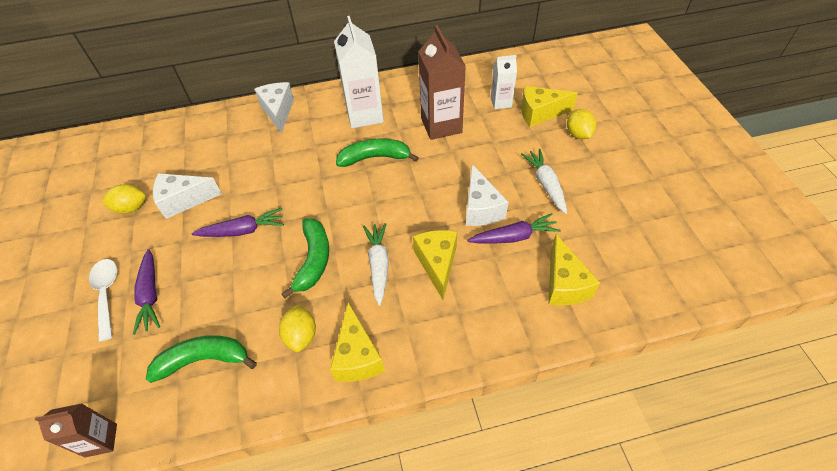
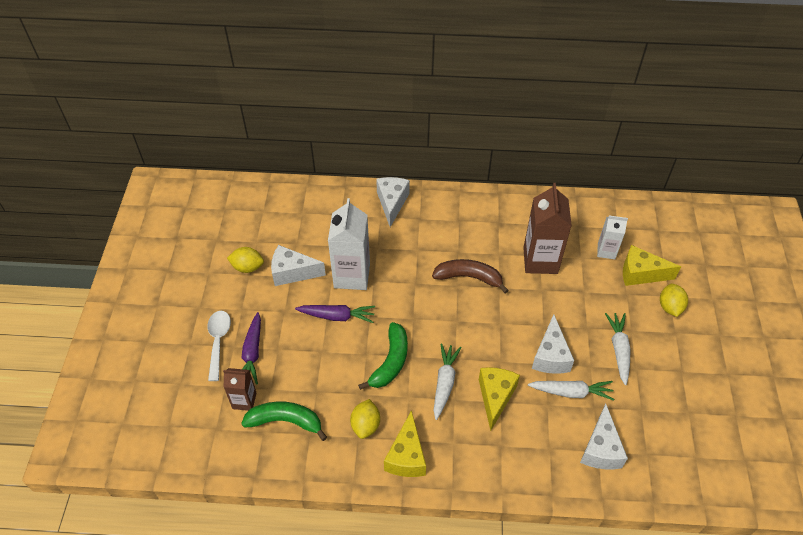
camera: 15 degrees right, 0 degrees up
brown carton [35,403,117,457] -> brown carton moved to [223,368,256,411]
white carton [334,16,384,128] -> white carton moved to [328,198,370,290]
green banana [336,138,419,167] -> brown banana [432,259,509,293]
purple carrot [467,213,561,244] -> white carrot [528,381,615,401]
yellow cheese [548,234,600,306] -> white cheese [580,404,628,469]

